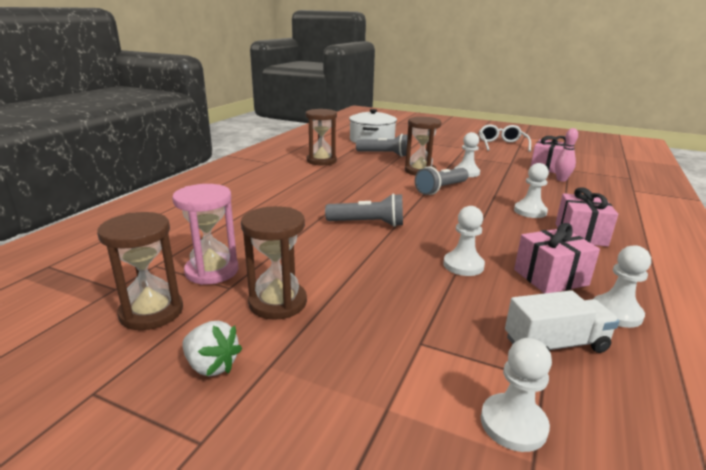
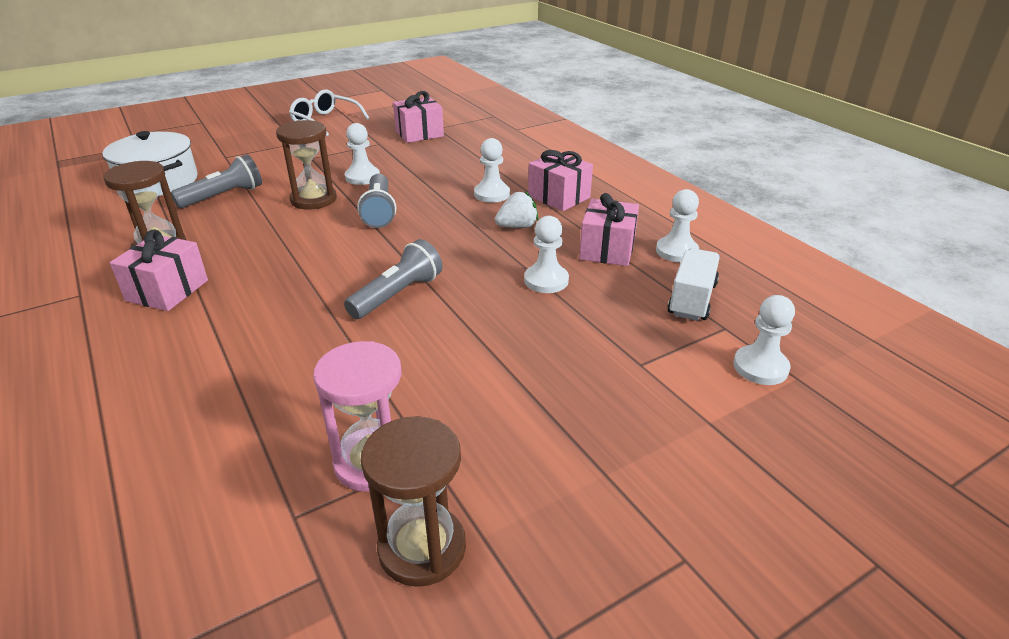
camera: 55 degrees left, 10 degrees up
white strawberry [182,321,242,377] -> white strawberry moved to [495,191,538,228]
brown hourglass [241,206,307,320] -> none
pink bowling pin [555,128,578,182] -> none
none -> pink gift [110,229,208,311]

